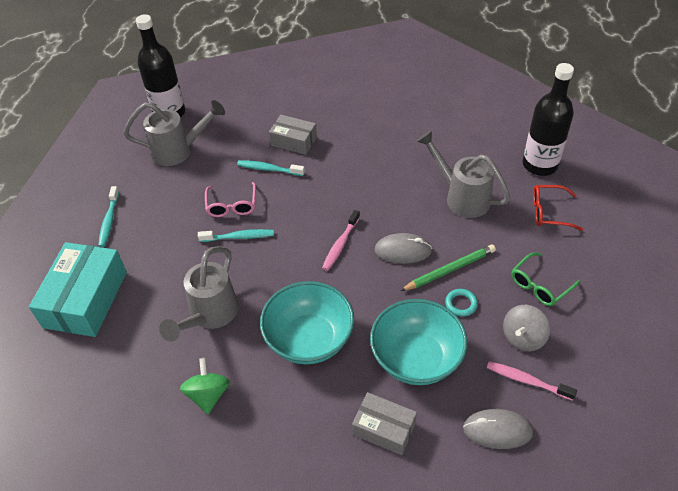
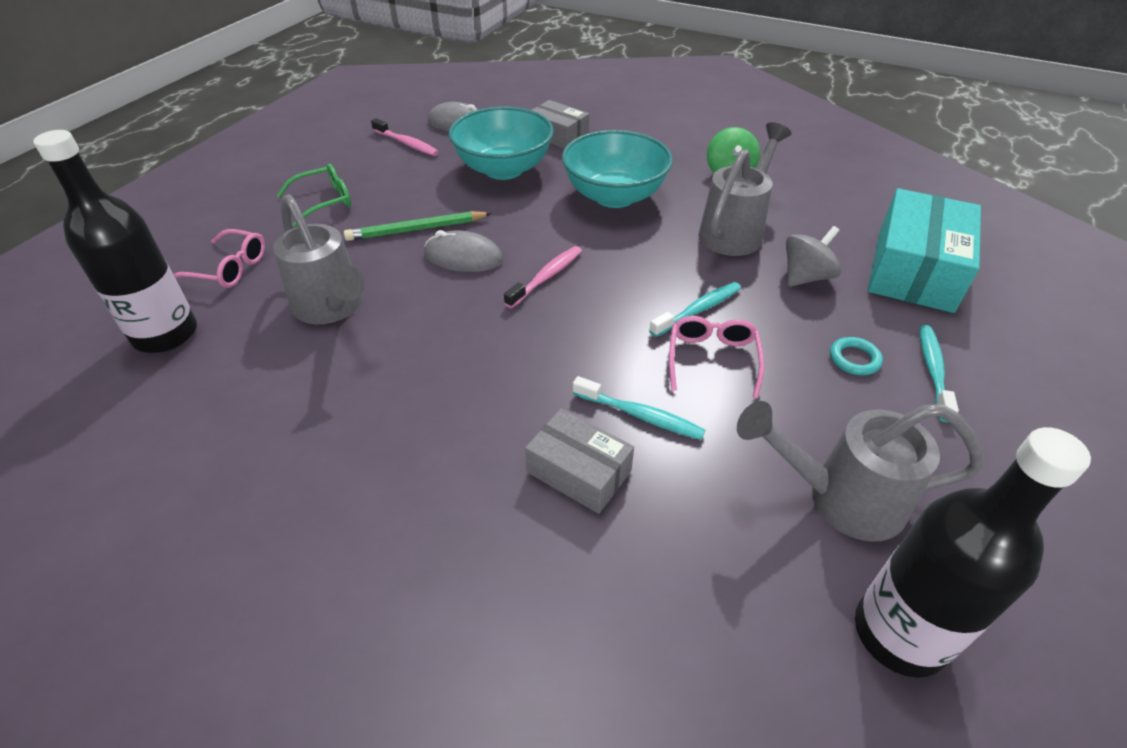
camera: 170 degrees left, 5 degrees down
turquoise toothbrush [198,229,274,242] -> turquoise toothbrush turned 135 degrees clockwise [649,282,741,337]
turquoise ring [445,289,478,317] -> turquoise ring moved to [830,337,883,375]
grey spinning top [503,305,550,351] -> grey spinning top moved to [786,226,841,287]
red glasses [533,185,583,231] -> pink glasses [173,229,265,288]

